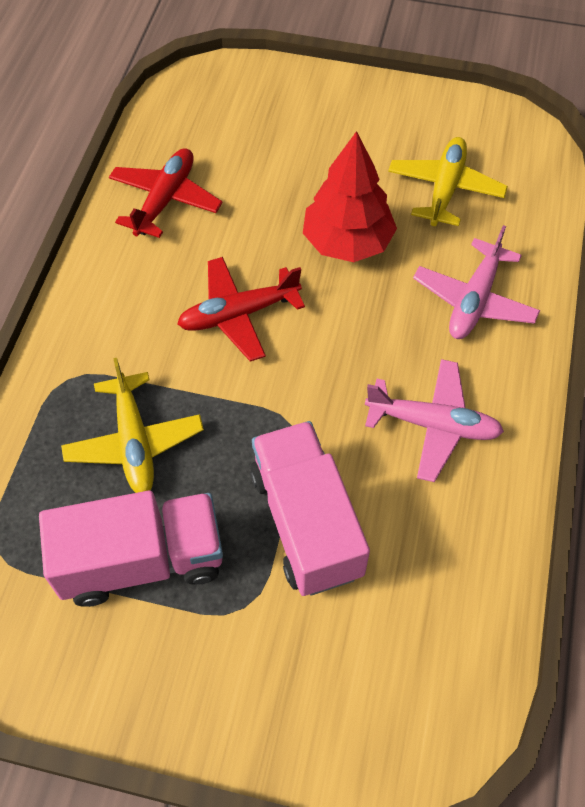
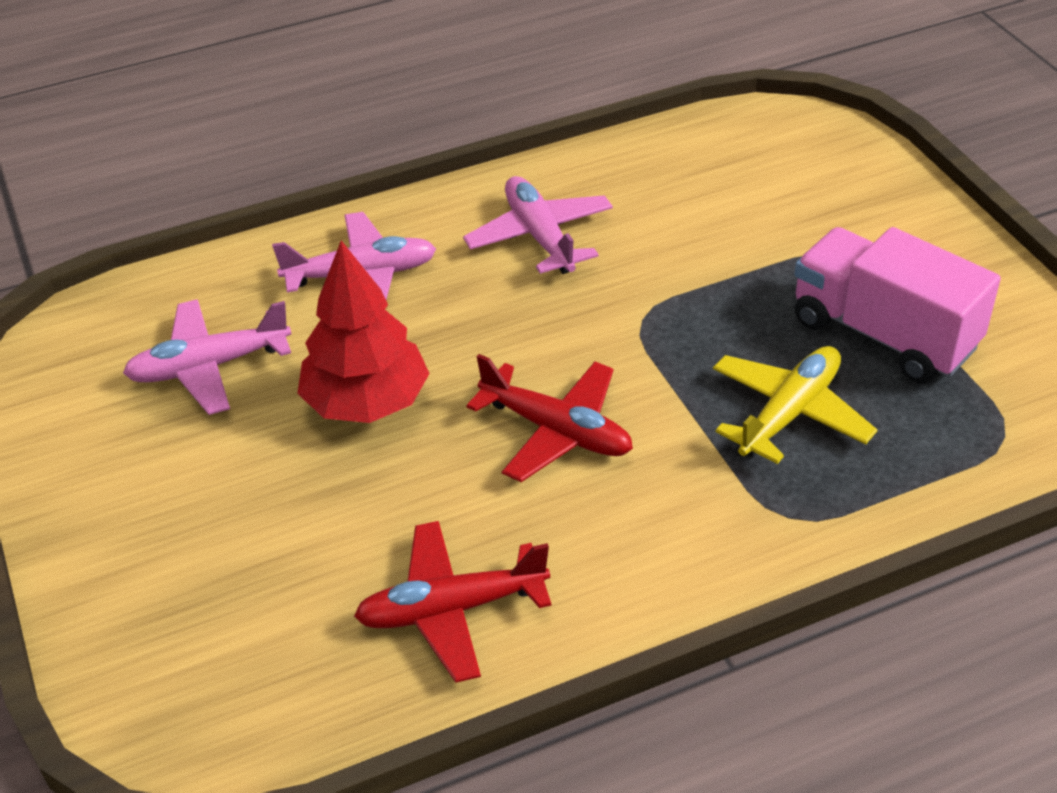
camera: 125 degrees left, 15 degrees down
pink truck [250,421,370,596] -> none
yellow plane [388,137,508,226] -> pink plane [123,299,291,415]

